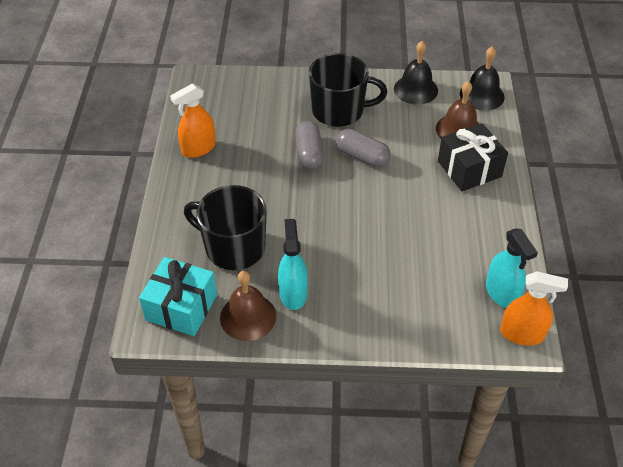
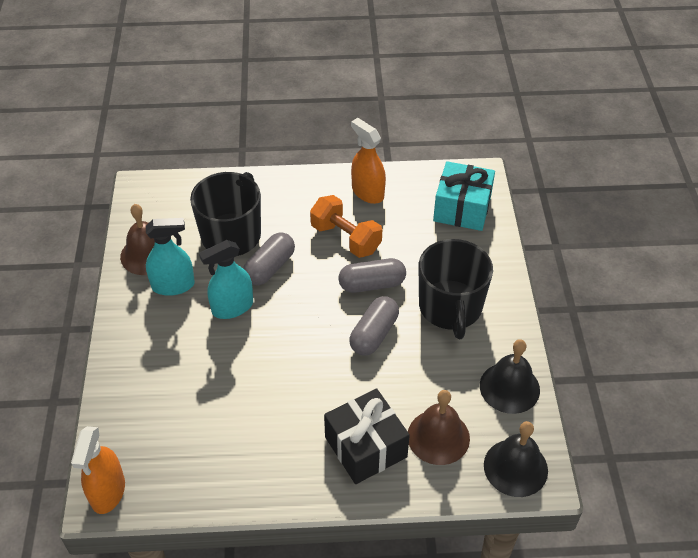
camera: 85 degrees right, 0 degrees up
turquoise gift [139,257,217,336] -> turquoise gift moved to [433,161,495,231]
turquoise spray bottle [486,228,538,308] -> turquoise spray bottle moved to [199,240,253,319]
none -> grey capsule [243,232,295,286]
none -> orange dumbbell [310,195,382,258]

